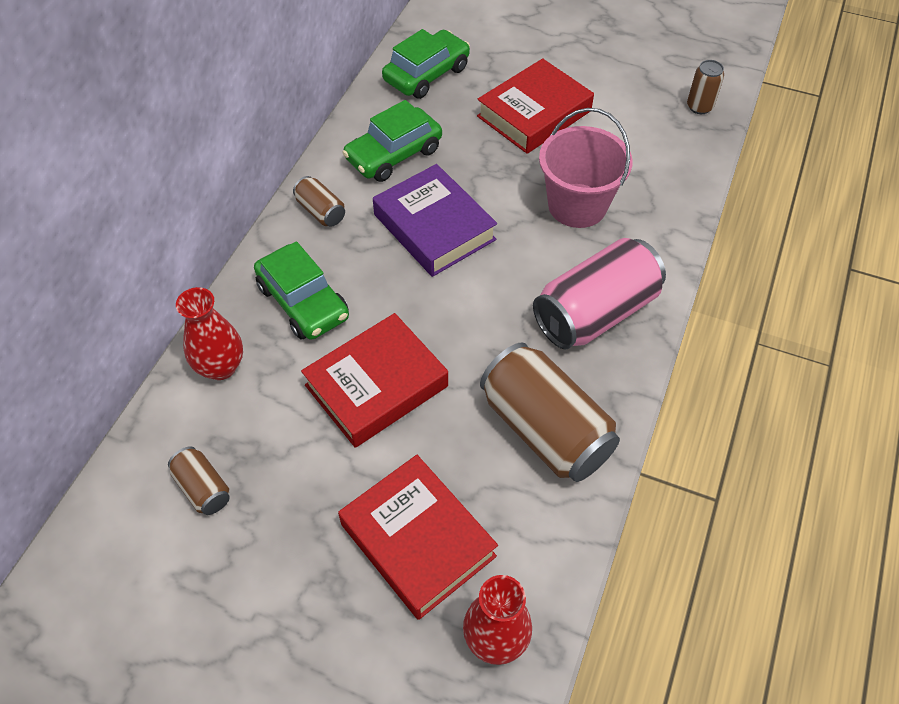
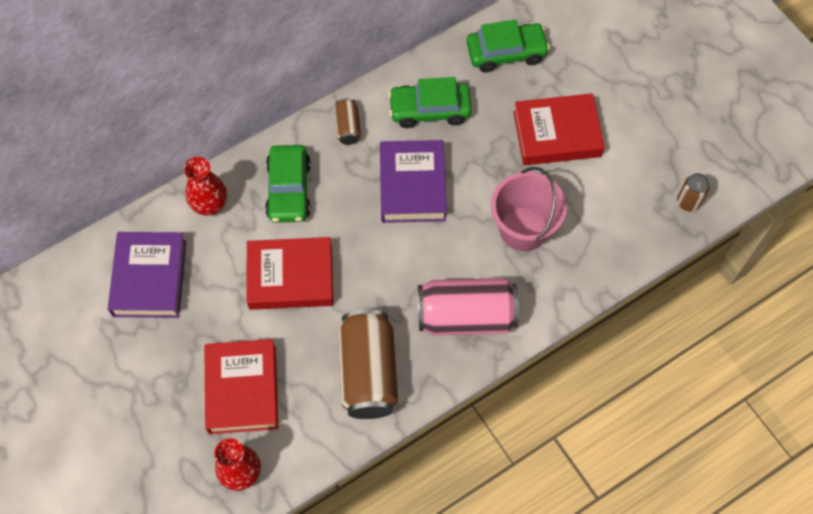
camera: 35 degrees right, 10 degrees up
brown can [168,446,230,515] -> purple book [108,232,186,318]

